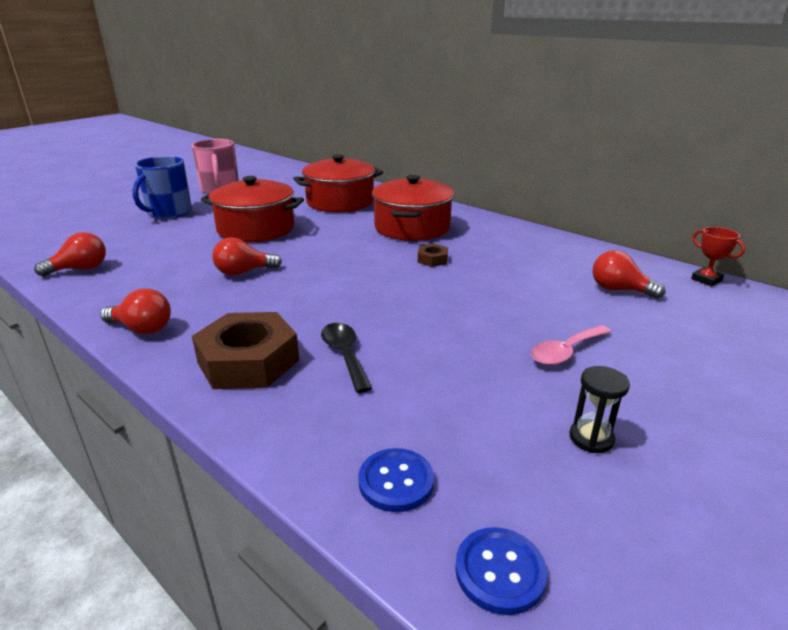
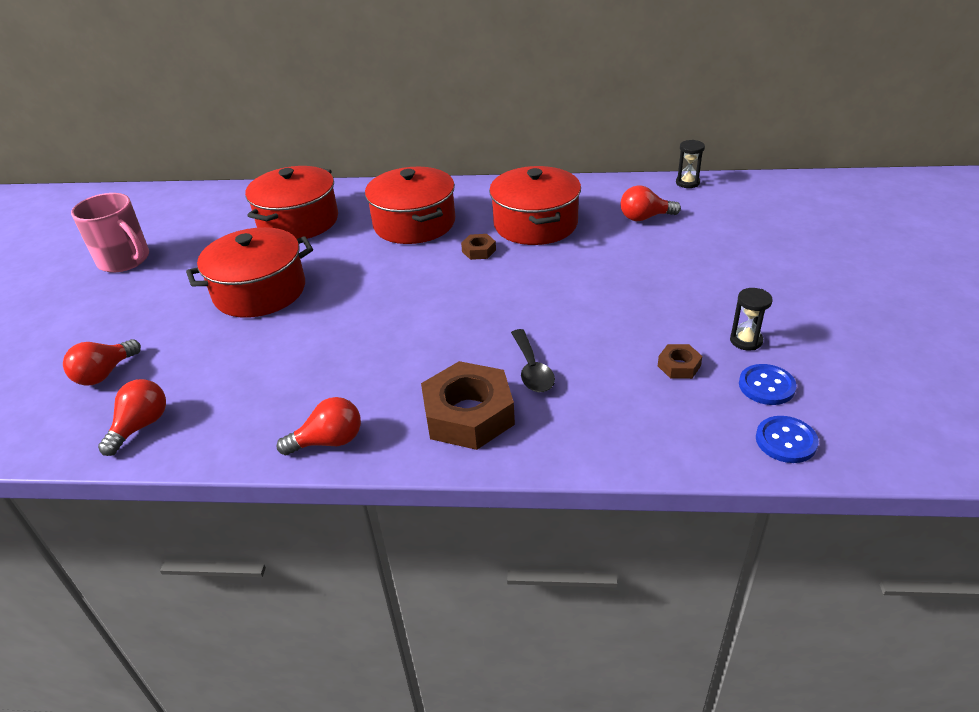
camera: 35 degrees left, 10 degrees up
blue mug [132,156,192,219] -> none
red light bulb [212,237,282,276] -> red light bulb moved to [63,339,141,386]
black spoon [321,323,372,393] -> black spoon turned 135 degrees counterclockwise [511,329,555,392]
blue button [358,448,434,512] -> blue button moved to [739,364,796,405]
pink spoon [531,325,611,365] -> none
red trophy [691,227,745,286] -> black hourglass [676,140,705,188]
none -> red pot [489,166,581,245]
none -> brown nut [658,344,702,379]

